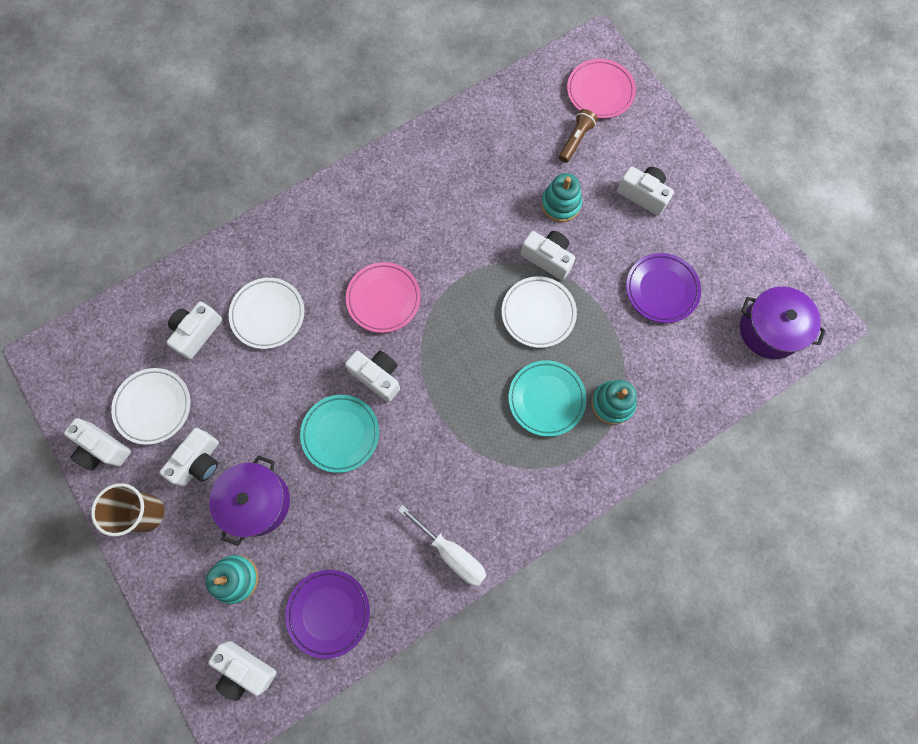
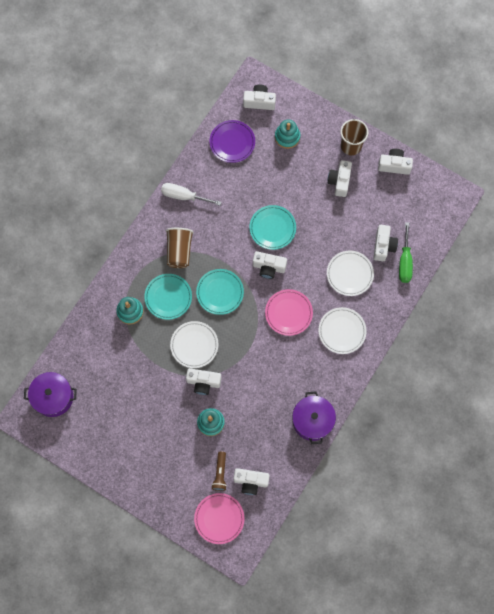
camera: 155 degrees right, 0 degrees up
white plate [111,368,190,445] -> white plate moved to [318,307,367,354]
purple pot [209,455,290,546] -> purple pot moved to [292,391,336,444]
white camera [617,166,674,216] -> white camera moved to [233,468,270,495]
purple plate [626,253,701,323] -> none
none -> brown cup [166,228,194,268]
none -> turquoise plate [196,269,244,315]
none -> green screwdriver [399,222,413,283]

